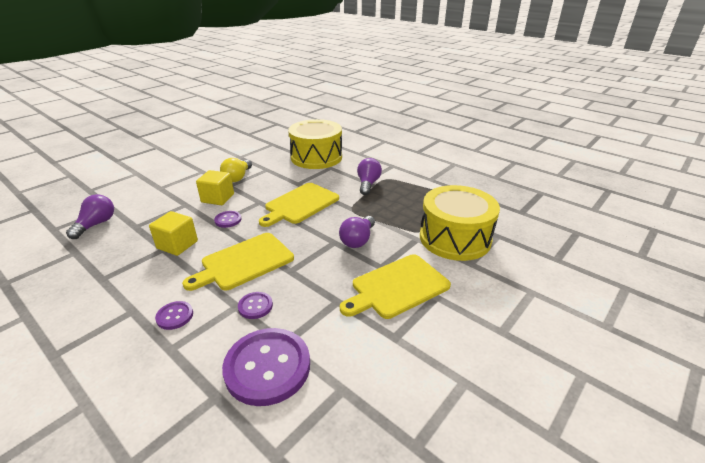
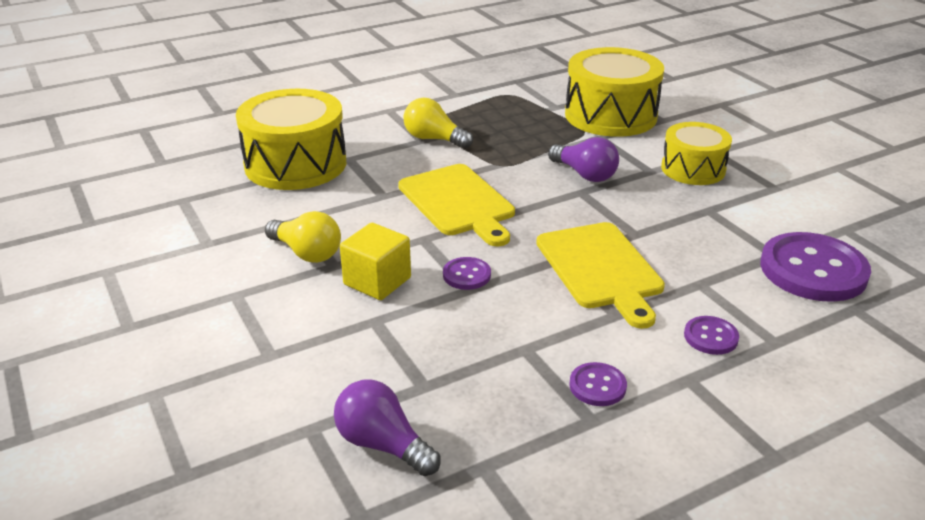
camera: 70 degrees left, 0 degrees up
yellow cube [149,211,198,256] -> none
purple button [238,292,273,319] -> purple button moved to [569,362,627,406]
yellow cutting board [340,254,451,319] -> yellow drum [661,122,732,185]
purple light bulb [357,158,382,195] -> yellow light bulb [403,97,473,149]

